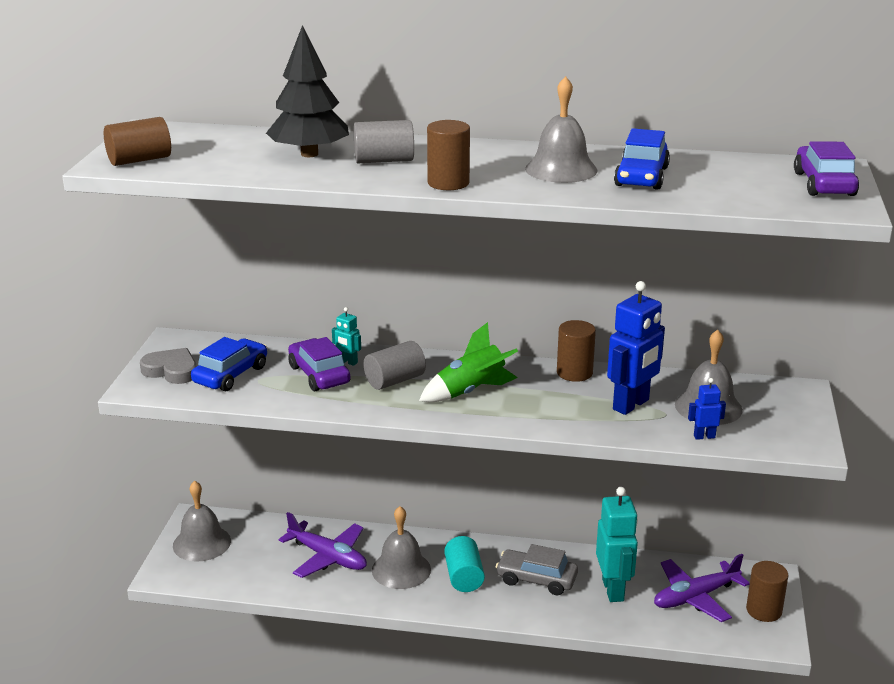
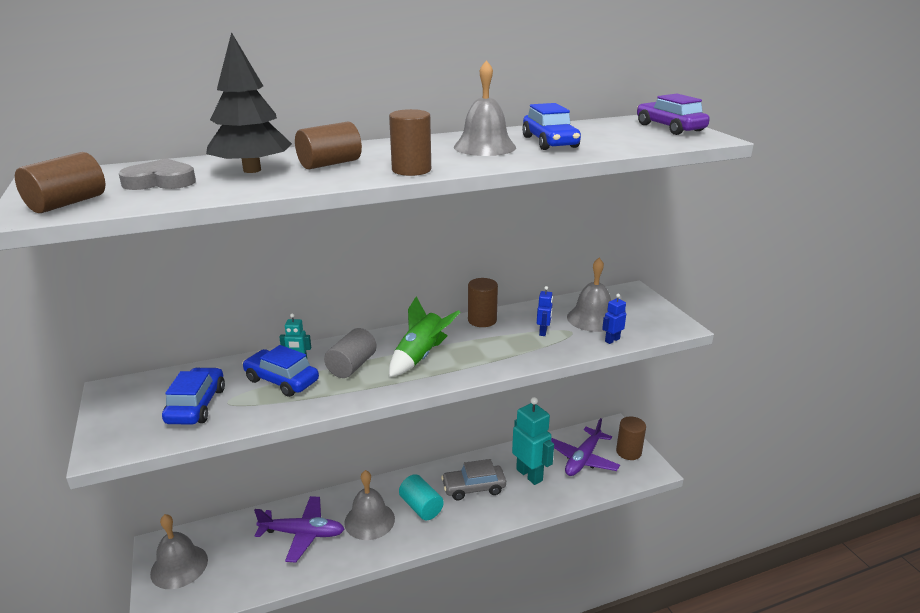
camera: 30 degrees left, 0 degrees up
grey heart [140,348,197,384] -> grey heart moved to [119,158,196,190]
purple car [288,337,351,391] -> blue car [242,345,319,397]
grey cylinder [354,120,414,163] -> brown cylinder [295,122,362,169]
blue robot [607,281,665,415] -> blue robot [537,286,553,336], size x0.48

